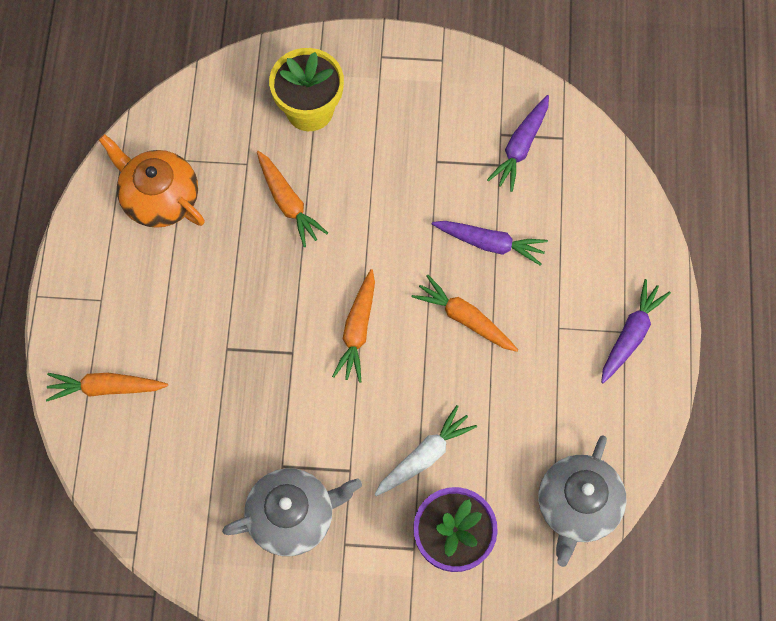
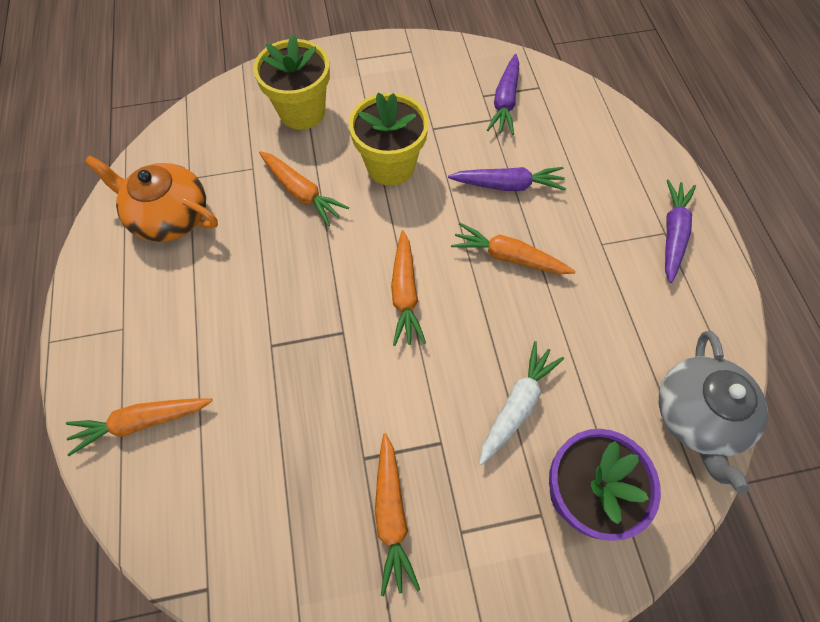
camera: 15 degrees left, 5 degrees down
grey teapot [222,468,362,556] -> orange carrot [375,433,420,596]
none -> yellow flower pot [349,92,429,186]

